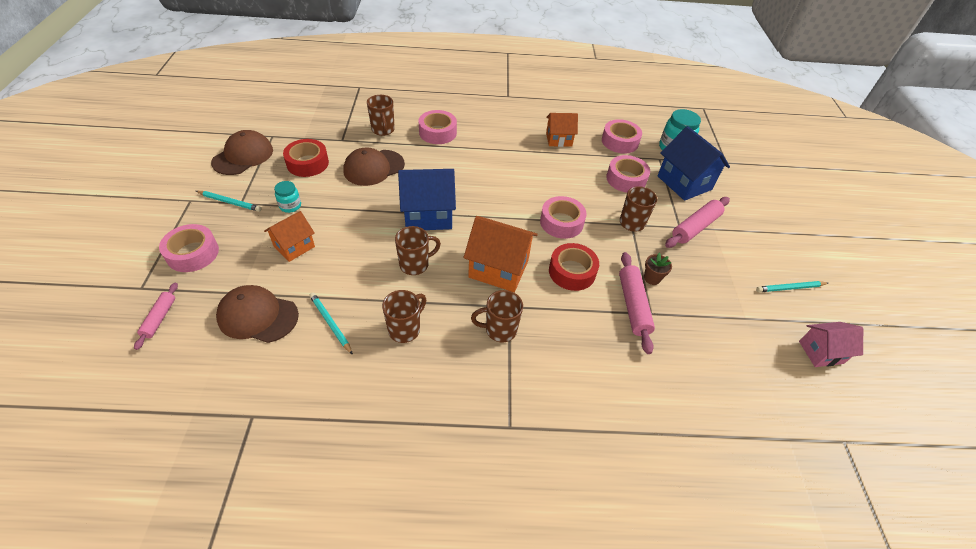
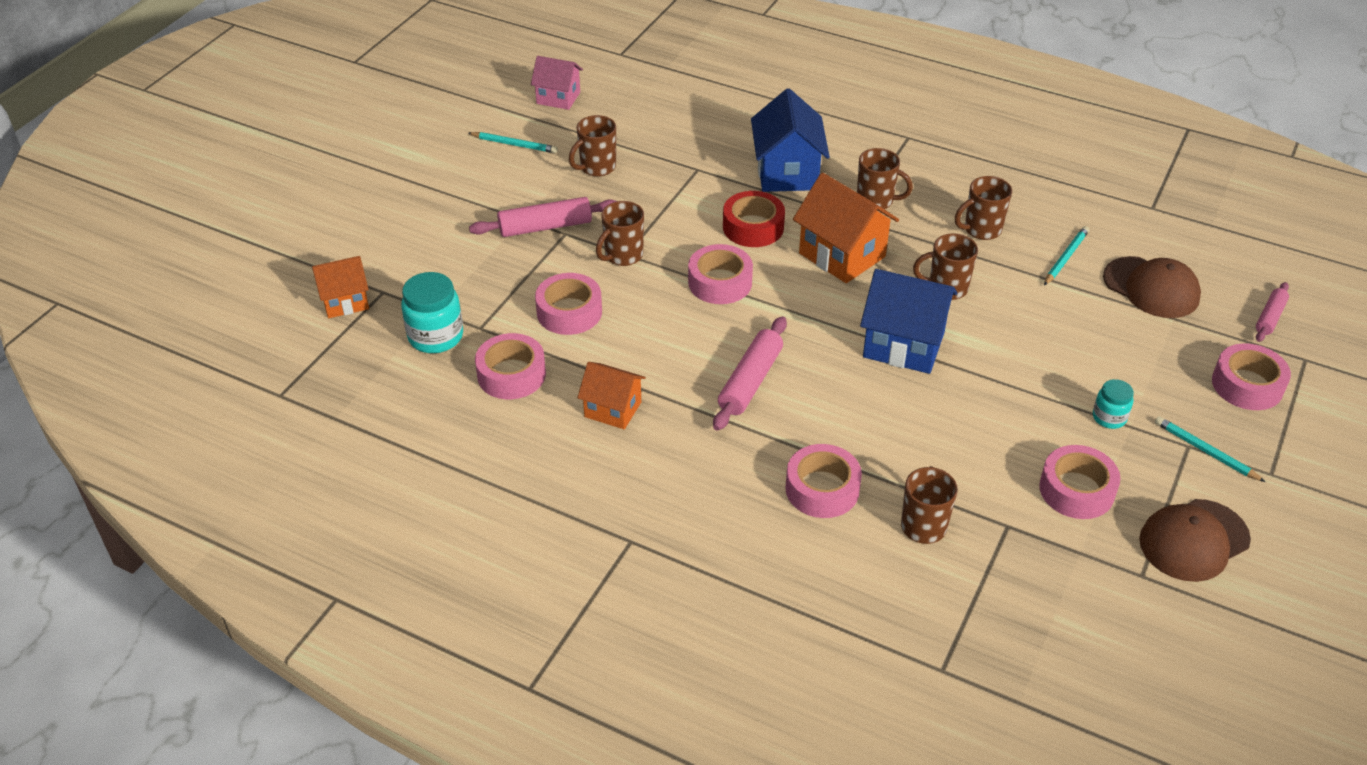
camera: 150 degrees left, 5 degrees down
orange house [264,211,315,262] -> orange house moved to [312,256,369,318]
red tape [283,139,329,177] -> pink tape [1039,445,1121,519]
turquoise pencil [309,293,353,355] -> turquoise pencil turned 135 degrees counterclockwise [1044,226,1089,285]
brown cap [343,147,405,186] -> none
pink rolling pin [619,252,655,354] -> pink rolling pin moved to [713,316,787,431]
brown flower pot [644,253,672,285] -> none
blue house [657,126,730,201] -> blue house moved to [751,89,830,192]
none -> brown mug [569,115,616,177]

